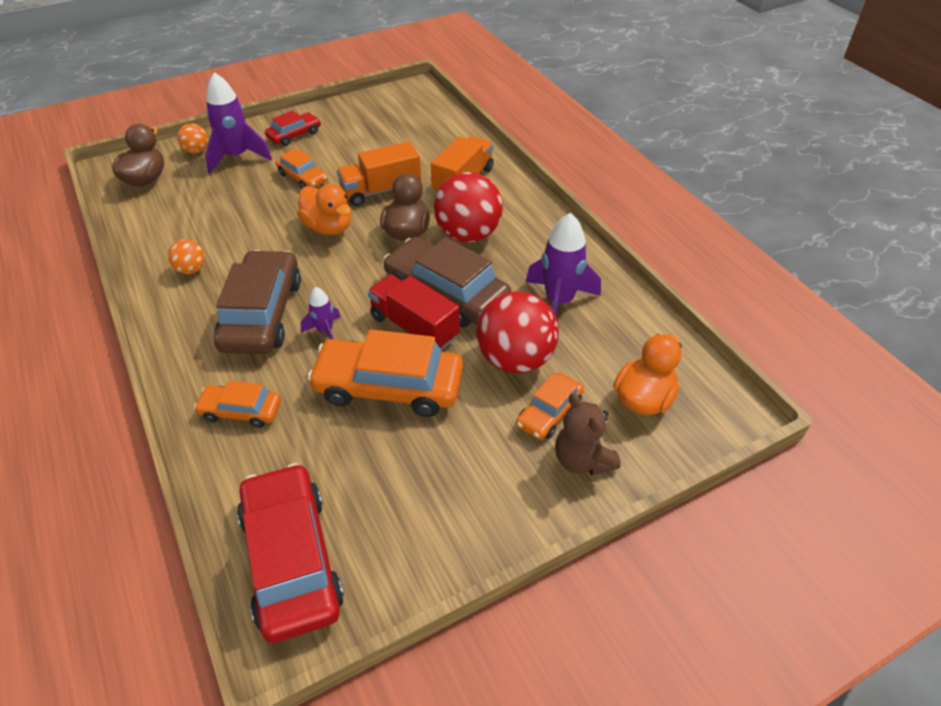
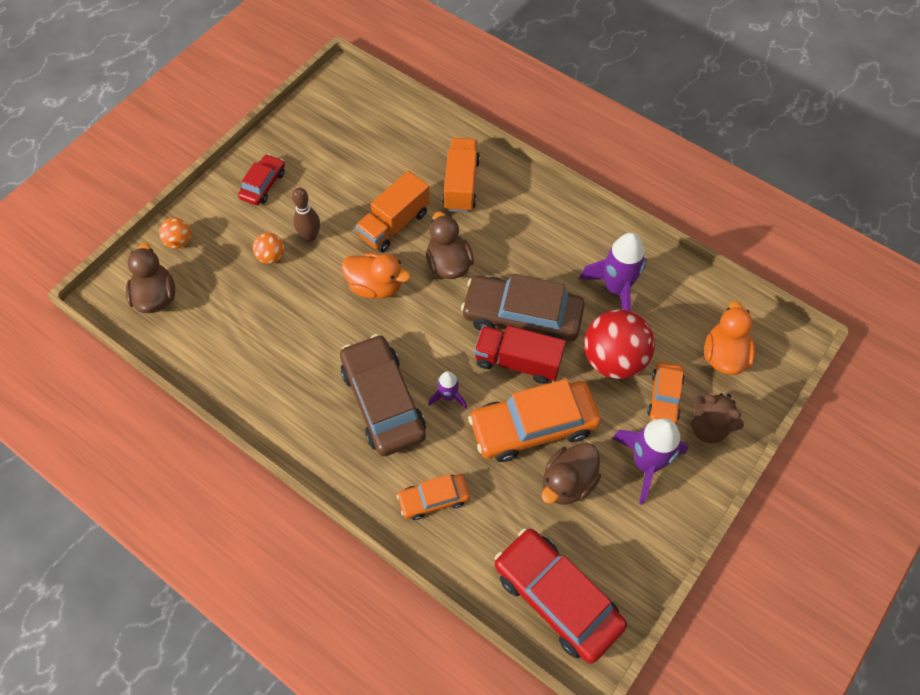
camera: 25 degrees left, 15 degrees up
orange ball [168,239,205,274] -> orange ball moved to [253,233,285,264]
purple rocket [205,72,272,174] -> purple rocket moved to [611,418,689,505]
orange car [276,148,328,188] -> brown bowling pin [292,187,320,242]
red ball [434,172,503,243] -> none
none -> brown duck [542,443,601,505]

